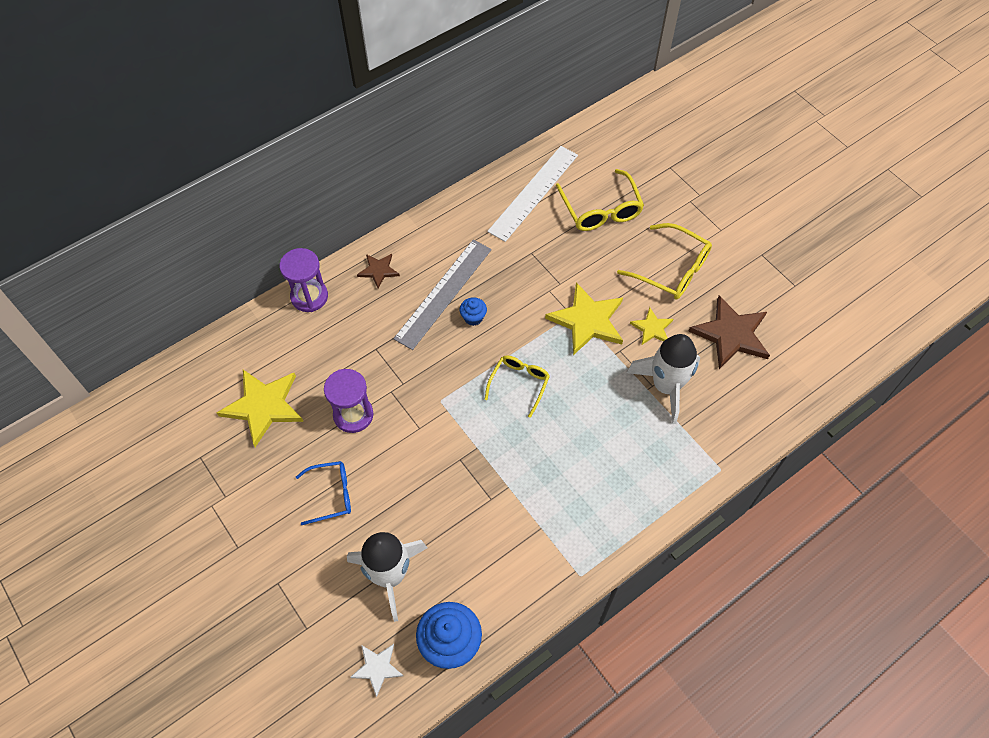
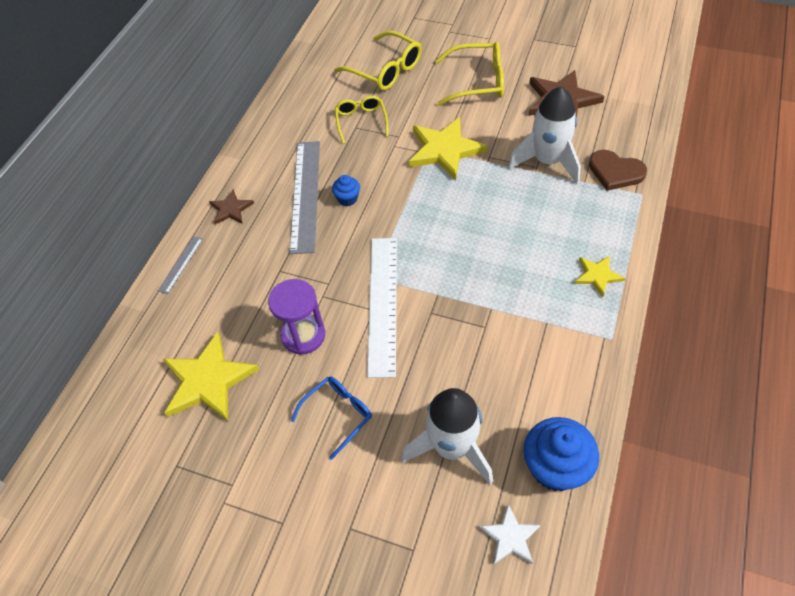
camera: 30 degrees left, 5 degrees down
purple hourglass [280,248,328,312] -> grey ruler [158,236,203,294]
yellow glasses [484,355,550,418] -> yellow glasses moved to [335,96,388,144]
white ruler [487,146,578,242] -> white ruler moved to [367,238,397,378]
yellow star [630,307,673,345] -> yellow star moved to [575,256,625,297]
none -> brown heart [589,150,647,191]

